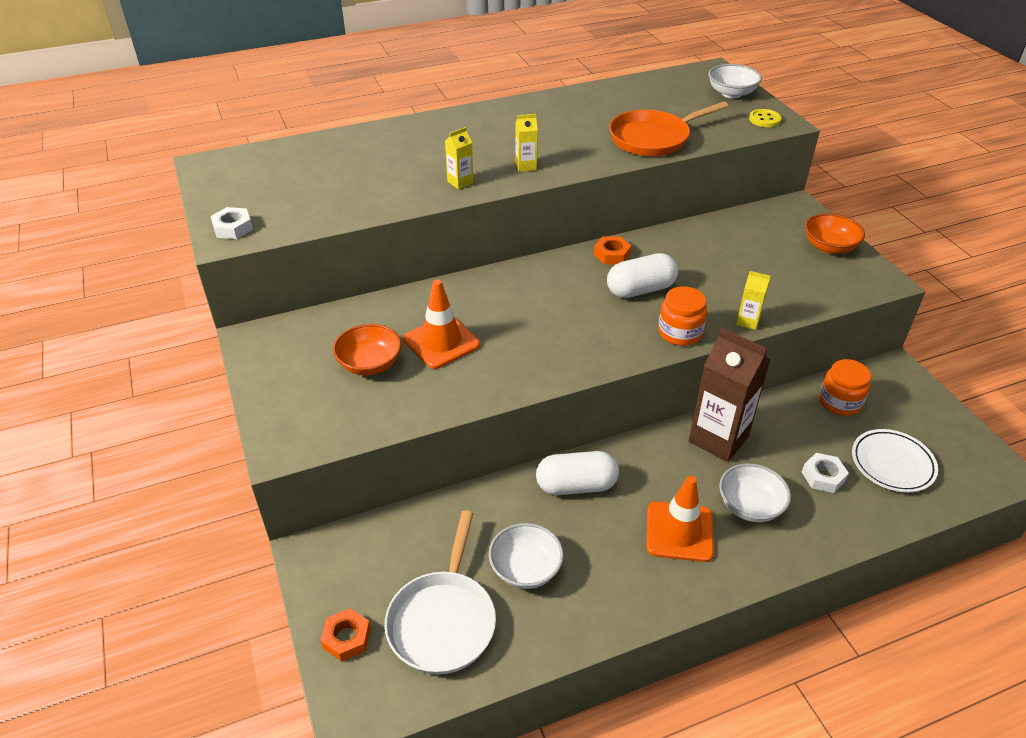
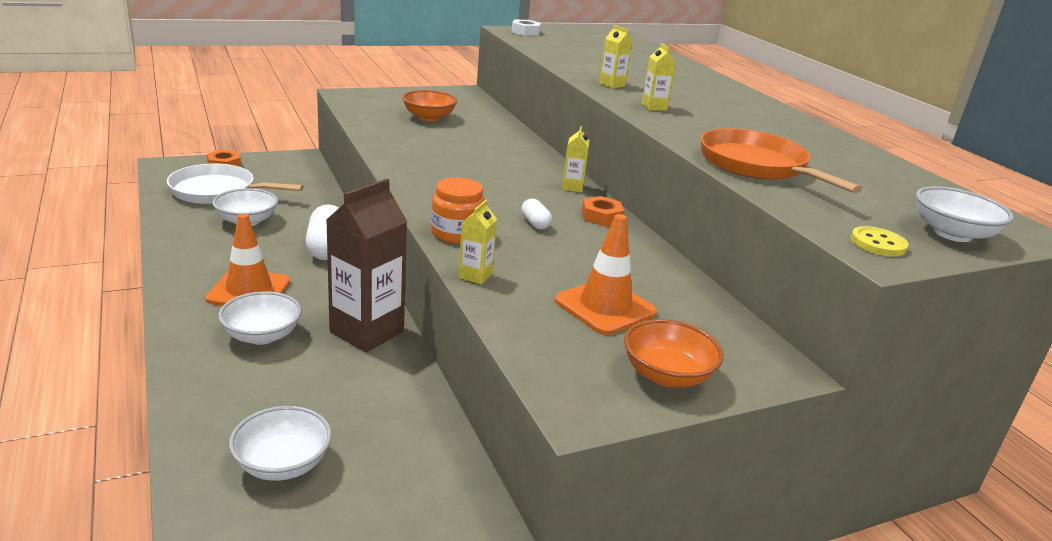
camera: 85 degrees right, 15 degrees down
orange traffic cone [403,279,480,369] -> orange traffic cone moved to [555,214,657,335]
white capsule [607,253,678,298] -> white capsule [521,199,552,230], size x0.51
white nut [802,453,849,493] -> none
orange jar [819,359,871,416] -> none
white plate [852,429,938,492] -> white bowl [229,406,332,481]
none -> yellow carton [562,126,590,192]

